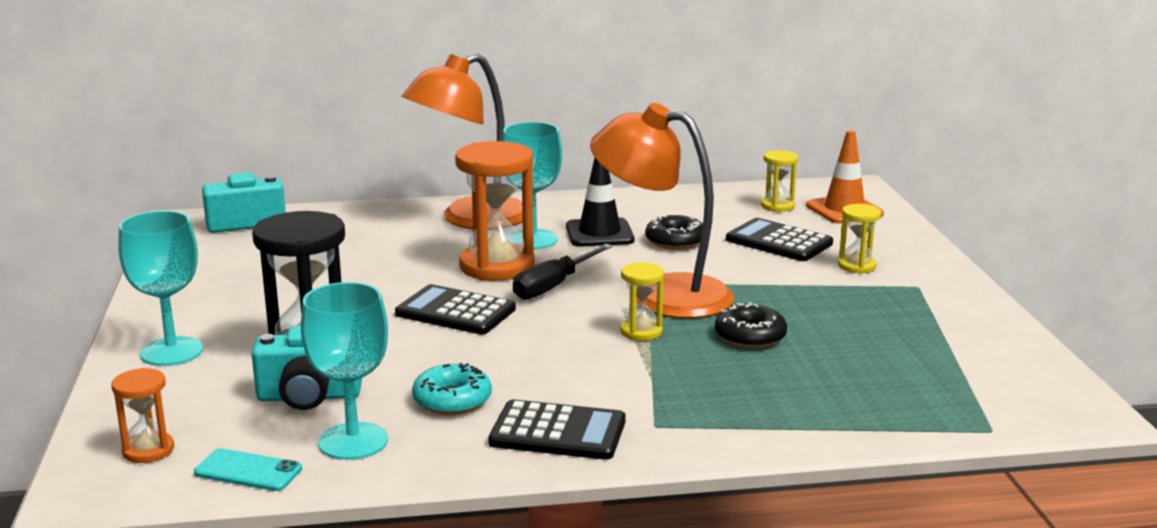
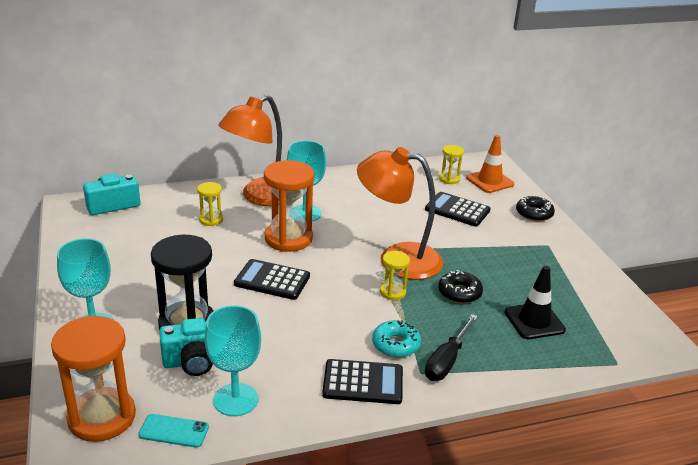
camera: 10 degrees left, 10 degrees up
orange hourglass [111,368,174,463] -> orange hourglass [51,316,136,442], size x1.99
turquoise donut [412,363,492,415] -> turquoise donut moved to [372,320,421,358]
black screwdriver [513,244,613,300] -> black screwdriver moved to [425,314,478,381]
black traffic cone [566,158,635,247] -> black traffic cone moved to [504,266,566,339]
black donut [645,215,703,250] -> black donut moved to [516,196,555,222]
yellow hourglass [838,204,881,274] -> yellow hourglass moved to [197,182,223,226]

